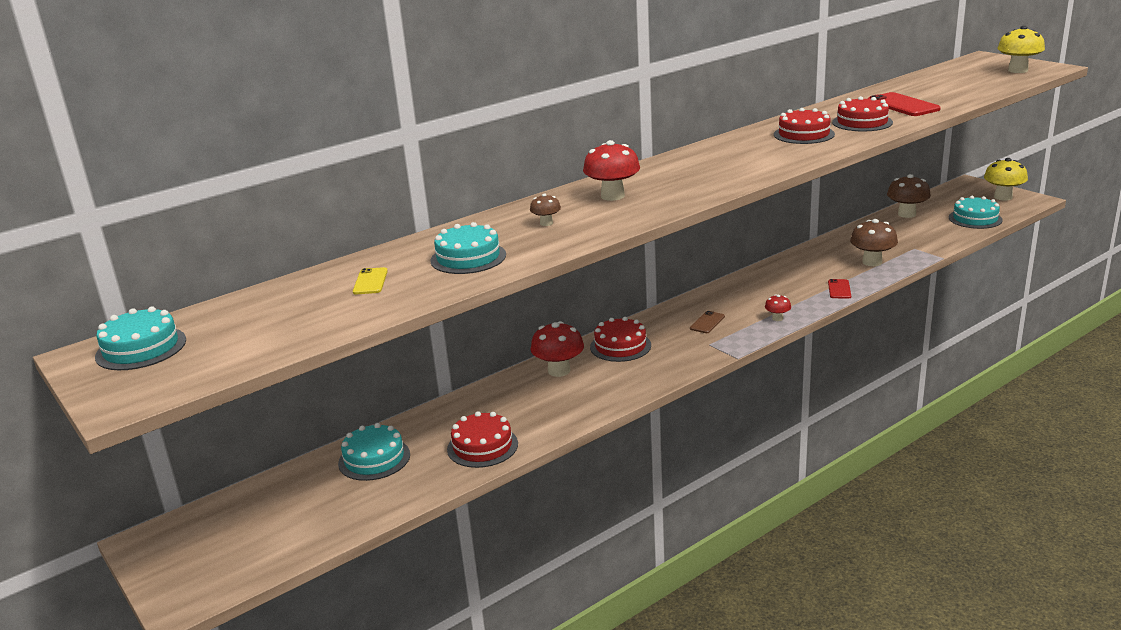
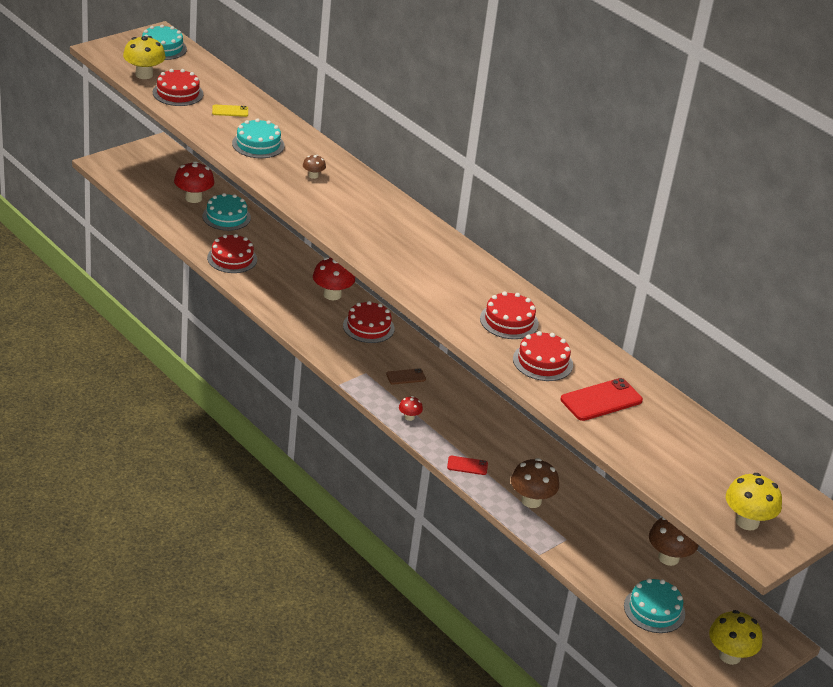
camera: 80 degrees right, 10 degrees up
red mushroom [583,140,640,201] -> red mushroom moved to [174,161,214,203]
brown phone [690,311,725,333] -> brown phone turned 45 degrees counterclockwise [386,368,426,385]
none -> yellow mushroom [123,36,166,79]
none -> red cake [153,69,203,106]

